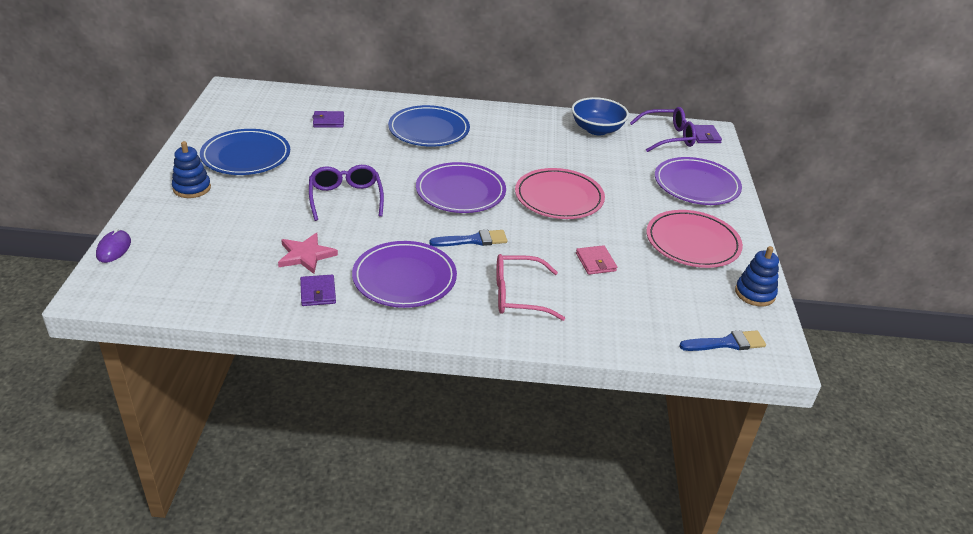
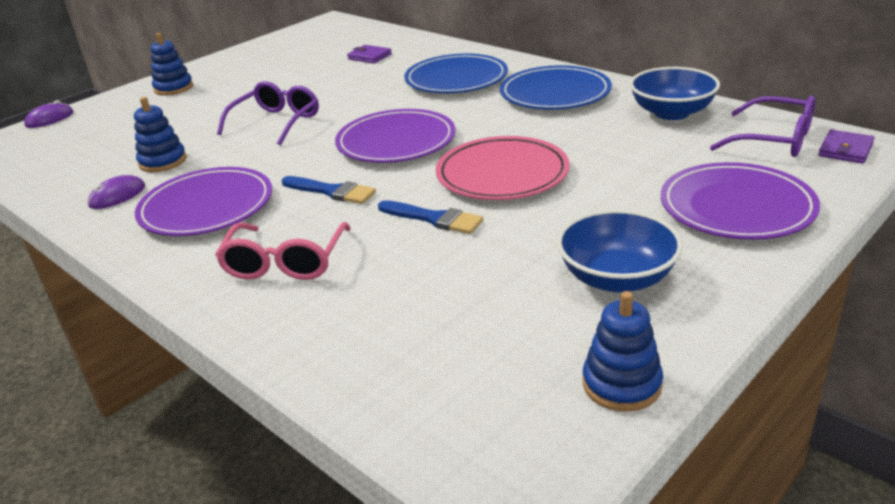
camera: 45 degrees right, 5 degrees down
blue plate [200,129,290,175] -> blue plate moved to [500,65,612,110]
pink star [278,233,338,274] -> blue stacking toy [134,97,187,172]
purple wallet [300,275,336,306] -> purple mouse [88,175,145,209]
pink glasses [496,254,565,321] -> pink glasses turned 120 degrees counterclockwise [215,222,351,280]
pink wallet [576,245,617,275] -> none
pink plate [646,210,743,268] -> blue bowl [557,209,683,293]
blue brush [679,330,766,351] -> blue brush moved to [378,200,483,234]

